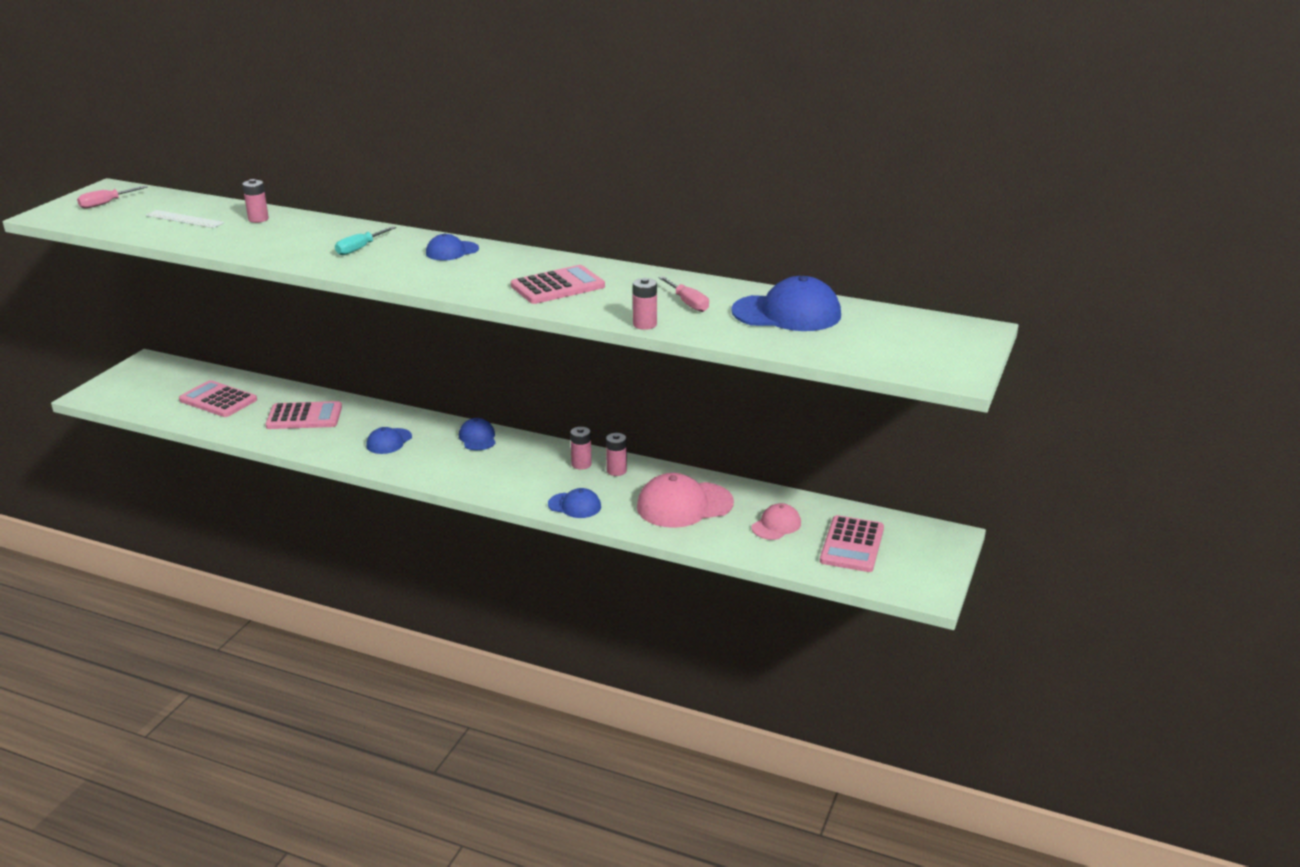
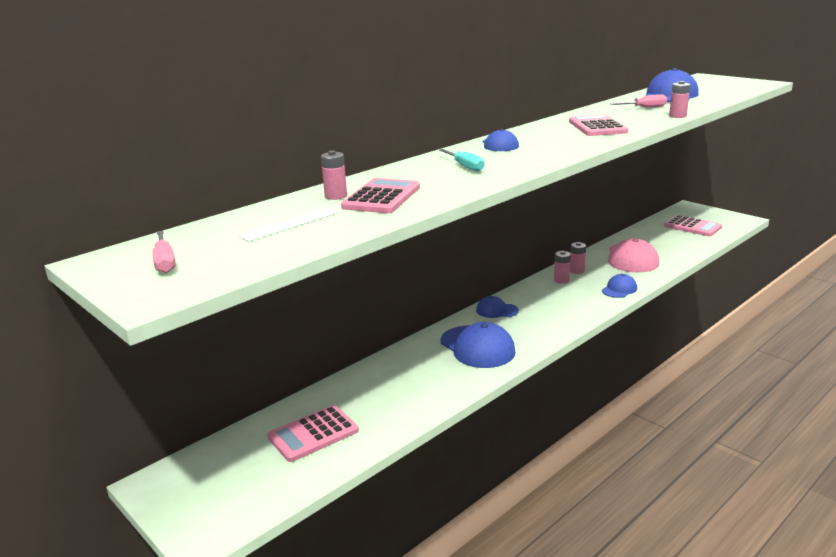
camera: 65 degrees left, 5 degrees down
pink calculator [266,401,342,429] -> pink calculator moved to [341,178,420,213]
blue cap [366,427,412,454] -> blue cap [441,322,516,368], size x1.81
pink cap [751,503,801,540] -> none

